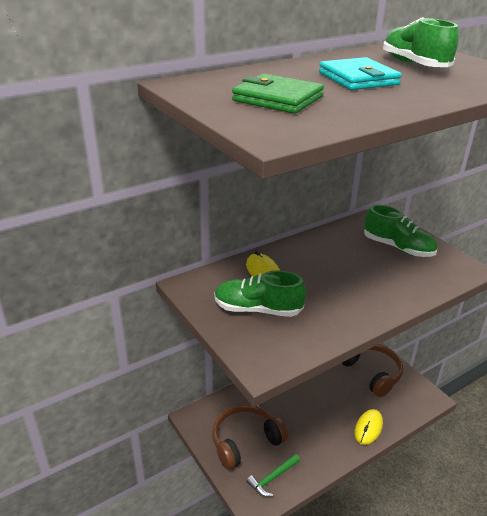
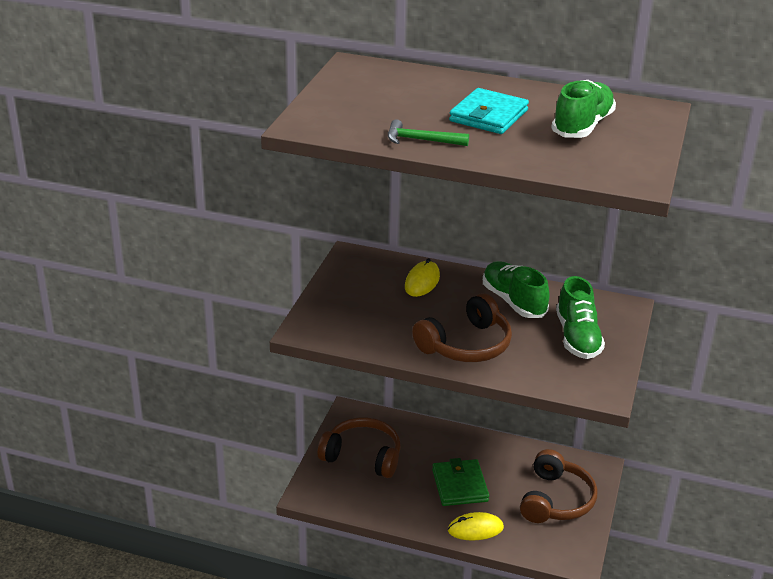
camera: 50 degrees right, 0 degrees up
green shoe [214,270,306,317] -> green shoe moved to [483,261,550,318]
green wallet [232,73,324,114] -> green wallet moved to [432,458,489,506]
green hammer [246,454,300,497] -> green hammer moved to [388,119,469,146]
none -> brown headphones [412,293,512,362]

